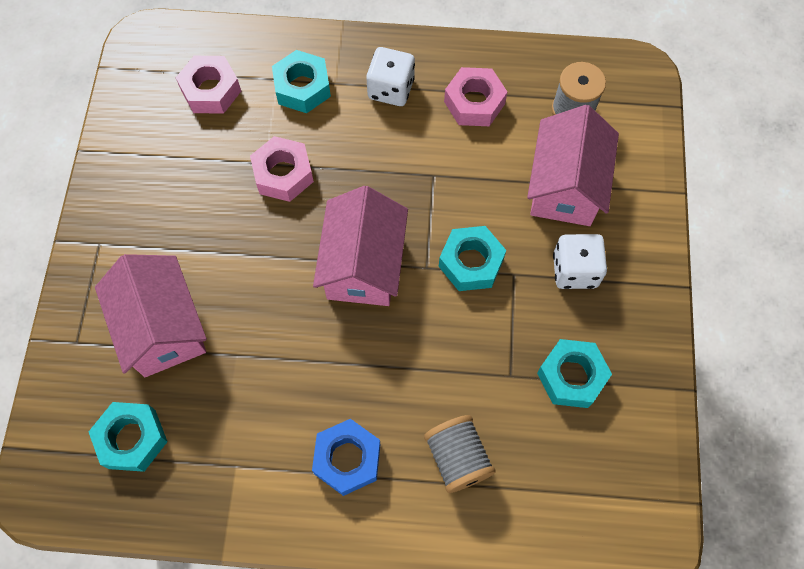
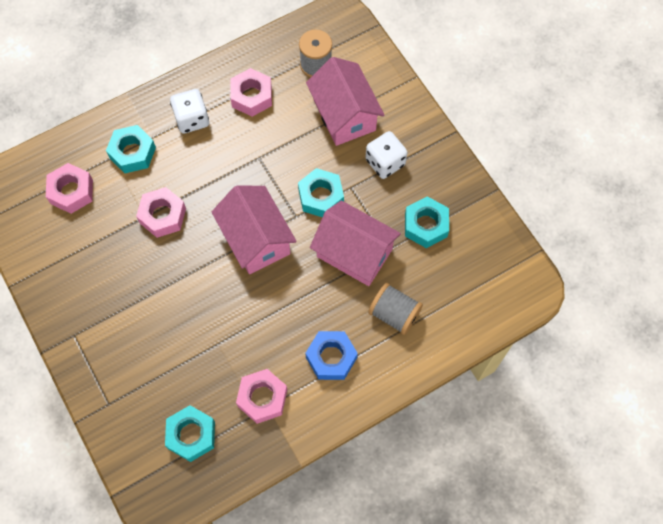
camera: 35 degrees left, 0 degrees up
pink house [95,254,207,377] -> pink house moved to [310,200,401,286]
none -> pink nut [236,369,287,424]

